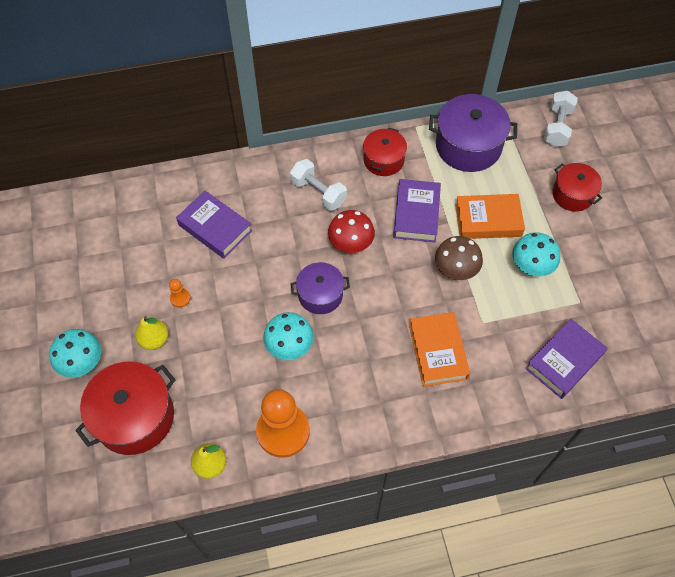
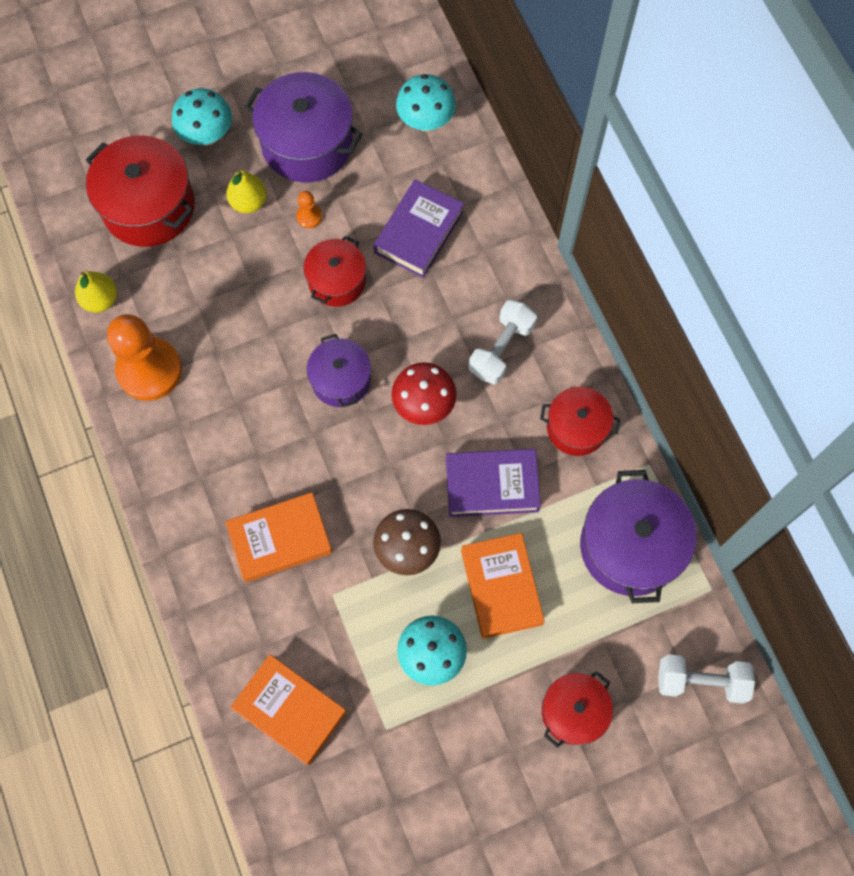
camera: 80 degrees right, 10 degrees up
turquoise mushroom [263,312,314,360] -> turquoise mushroom moved to [396,74,456,131]
purple book [525,319,608,399] -> orange book [231,654,347,765]
none -> purple pot [245,72,363,183]
none -> red pot [304,236,366,307]

